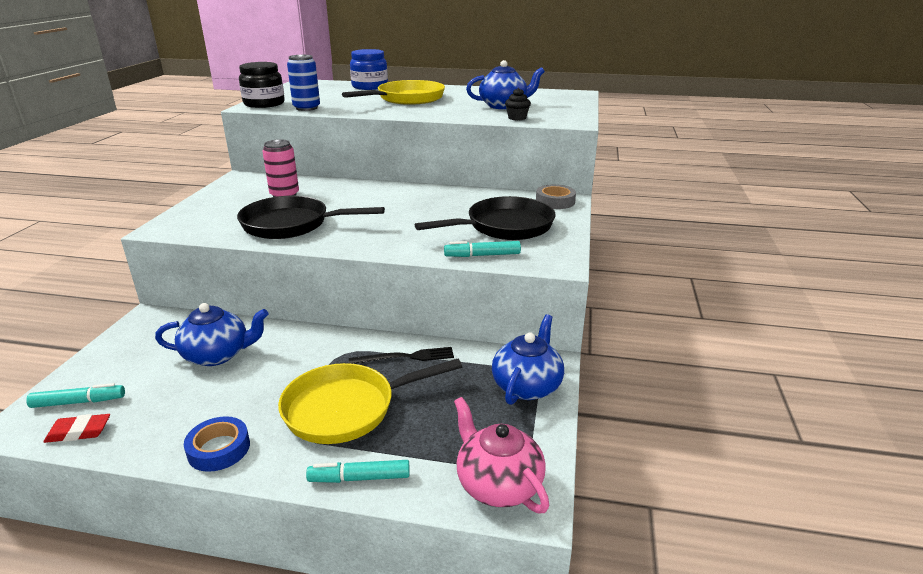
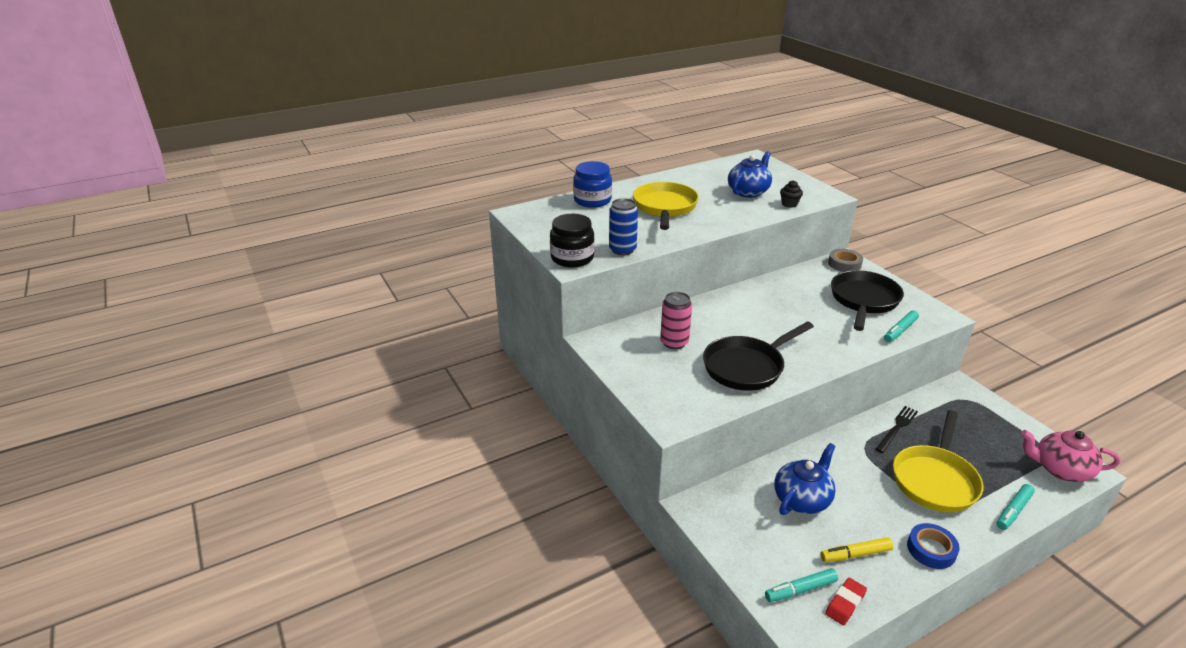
camera: 40 degrees left, 5 degrees up
turquoise marker [26,383,125,408] -> turquoise marker turned 150 degrees counterclockwise [765,568,838,602]
blue teapot [492,314,564,405] -> none
none -> yellow marker [820,537,893,562]

